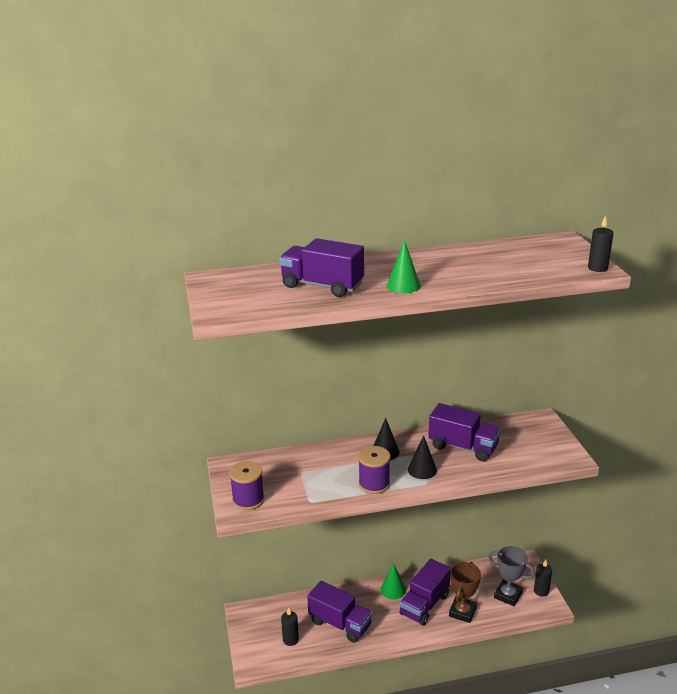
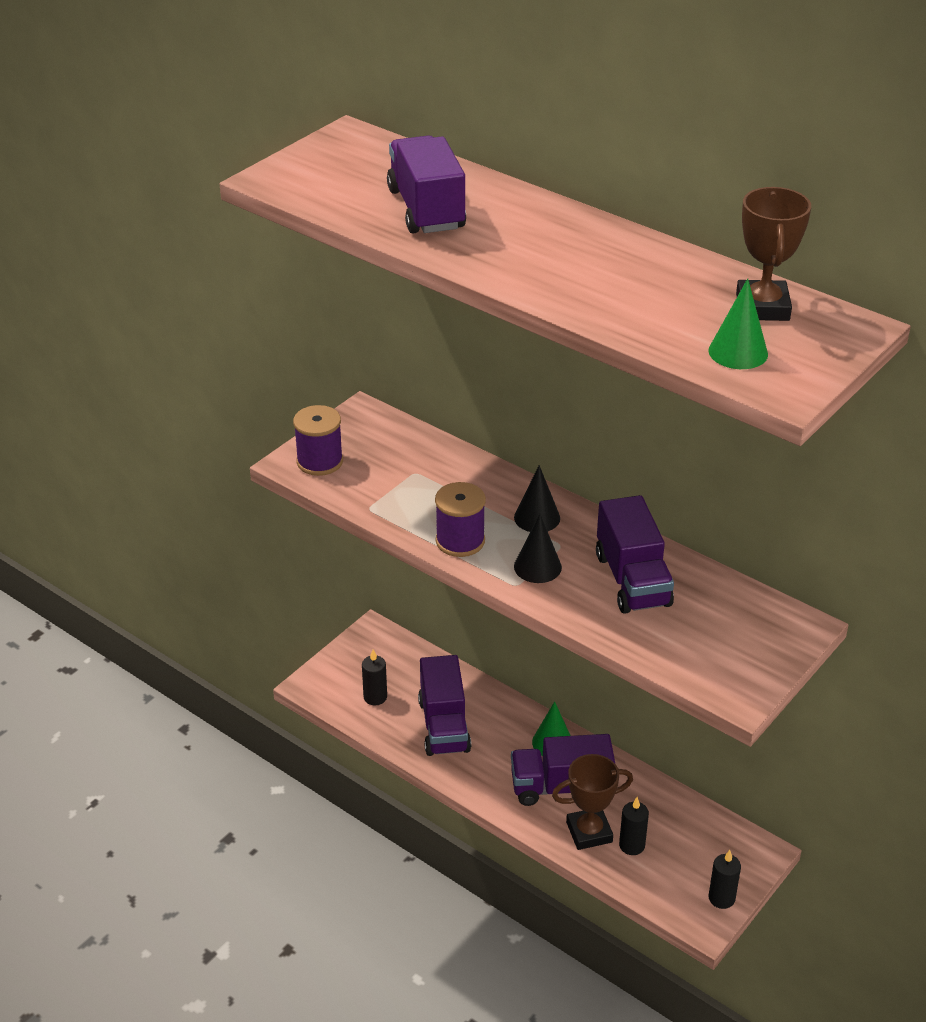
camera: 50 degrees right, 10 degrees up
green cone [387,240,421,293] -> green cone moved to [708,278,768,369]
grey trophy [488,546,535,606] -> none
black candle [588,215,613,272] -> black candle moved to [619,797,649,855]
none -> brown trophy [736,187,811,321]

